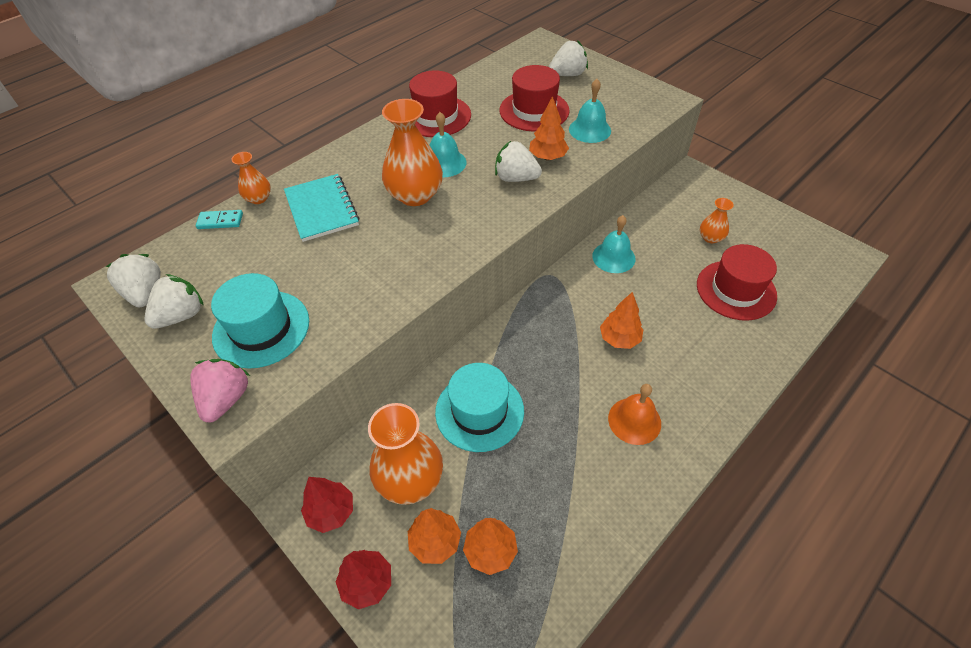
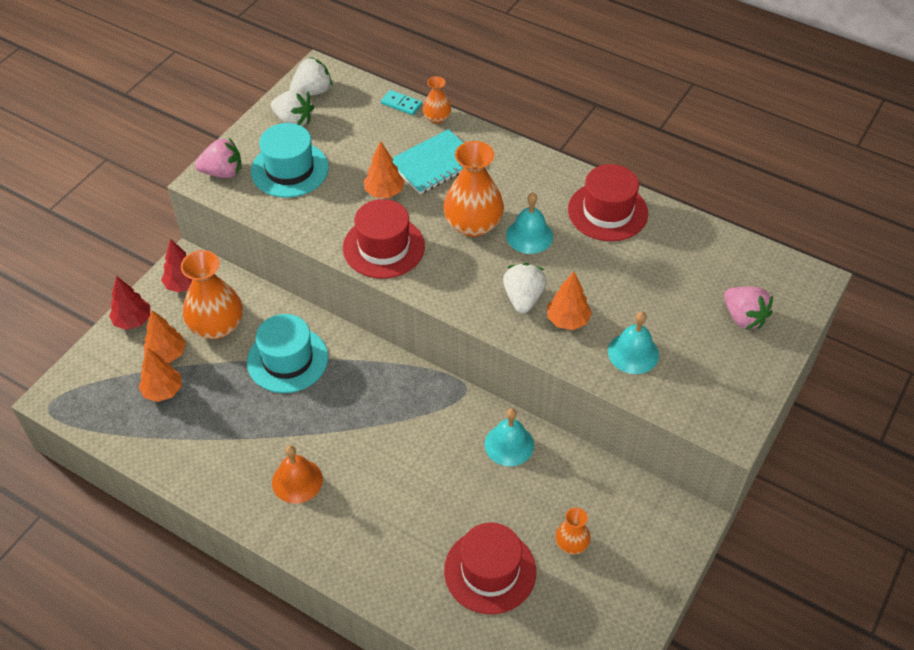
camera: 75 degrees right, 0 degrees up
turquoise domino [196,210,243,229] -> turquoise domino turned 45 degrees counterclockwise [381,90,422,115]
red hat [500,65,570,132] -> red hat moved to [343,199,425,279]
white strawberry [549,40,588,76] -> pink strawberry [724,287,773,330]
orange tree [600,292,643,349] -> orange tree moved to [364,141,405,198]

